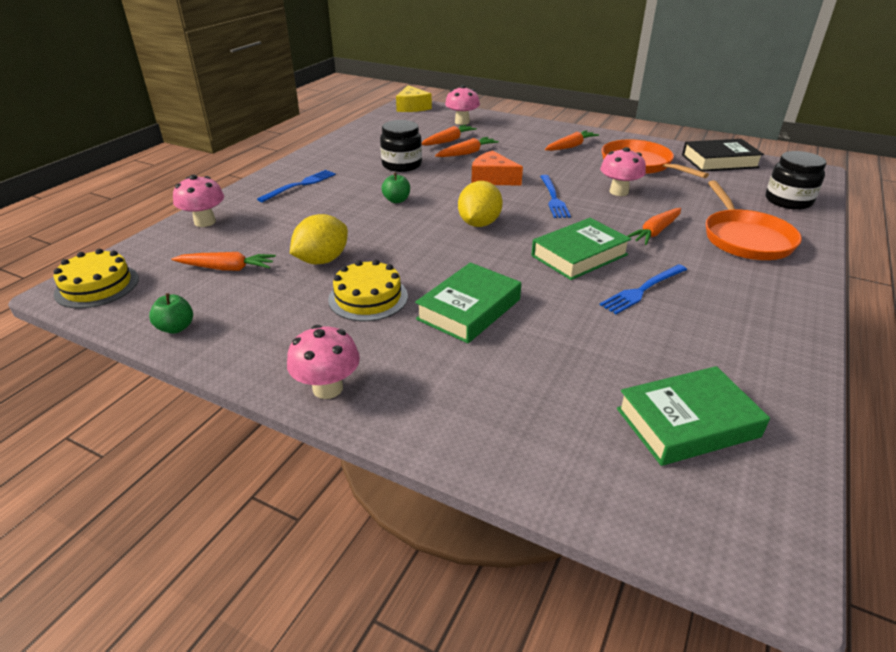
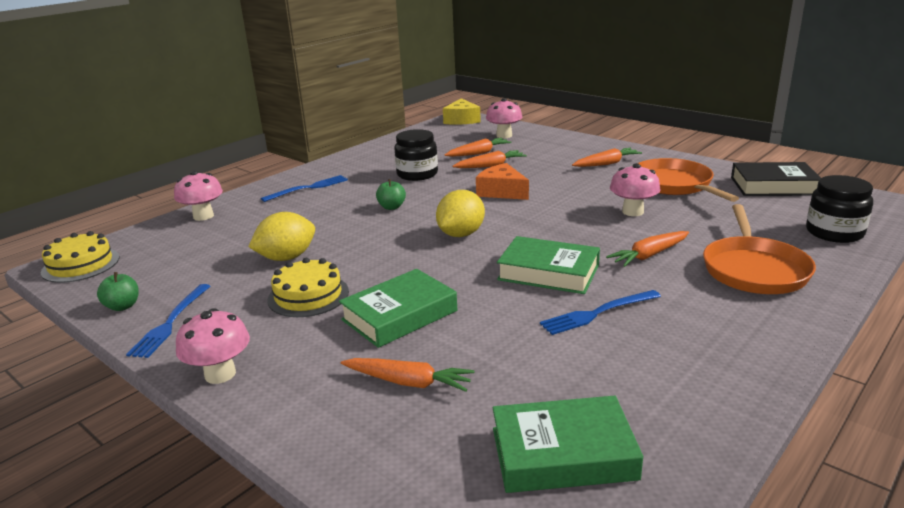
camera: 15 degrees right, 10 degrees down
orange carrot [171,252,276,271] -> orange carrot moved to [341,358,474,392]
green book [531,218,631,280] -> green book turned 45 degrees clockwise [497,236,600,294]
blue fork [540,175,571,218] -> blue fork moved to [126,284,210,358]

